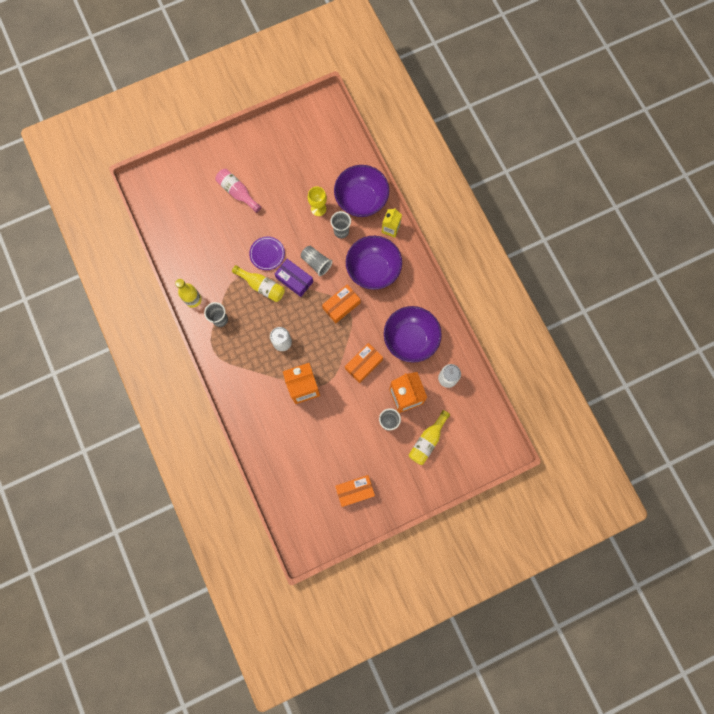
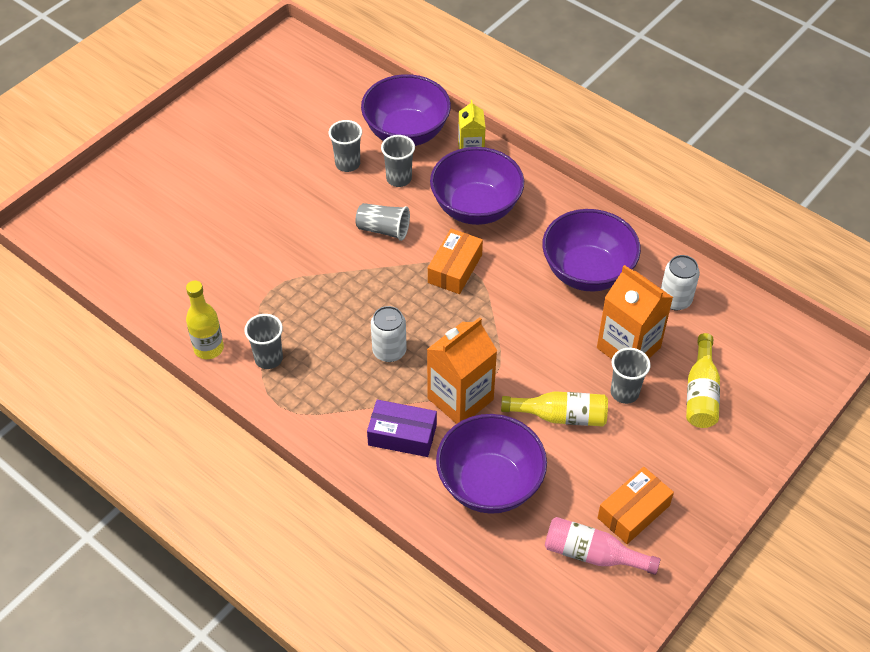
camera: 25 degrees left, 25 degrees down
pink bottle [216,169,261,213] -> pink bottle moved to [545,517,661,575]
yellow bottle [232,265,285,302] -> yellow bottle moved to [501,391,608,427]
purple plate [249,237,285,270] -> none
purple box [274,259,313,297] -> purple box moved to [367,400,437,457]
yellow goblet [308,186,327,216] -> grey cup [329,120,362,172]
orange box [345,343,383,383] -> none
none -> purple bowl [436,414,547,514]

